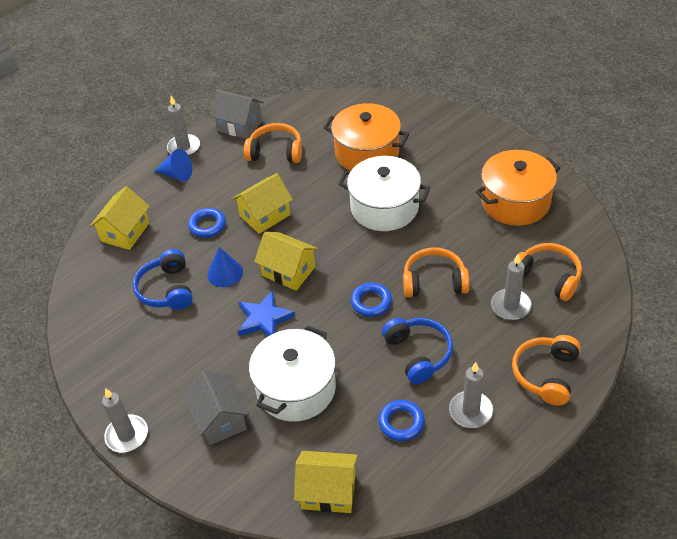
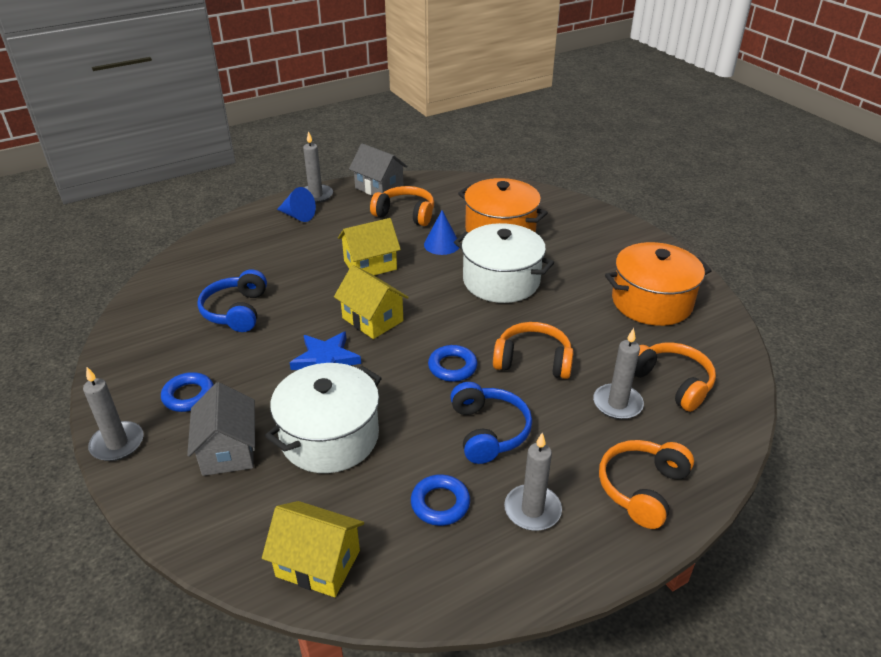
camera: 10 degrees right, 10 degrees down
yellow house [90,186,150,250] -> none
blue ring [188,208,226,238] -> blue ring moved to [161,372,214,412]
blue cone [207,247,243,287] -> blue cone moved to [424,210,459,255]

